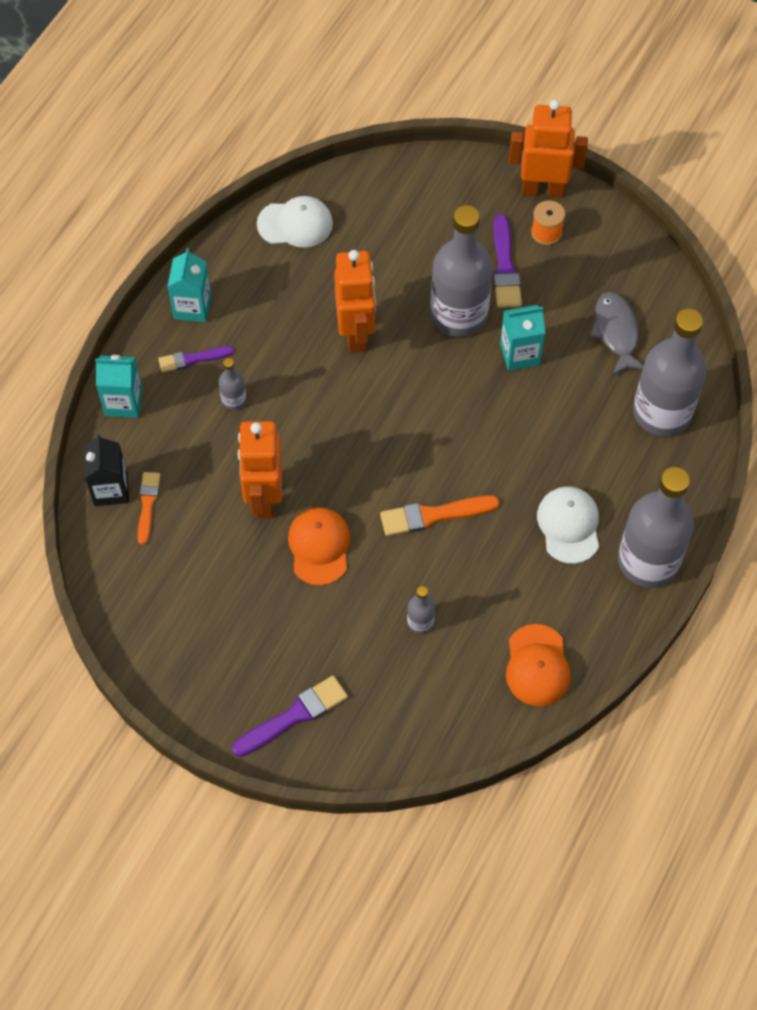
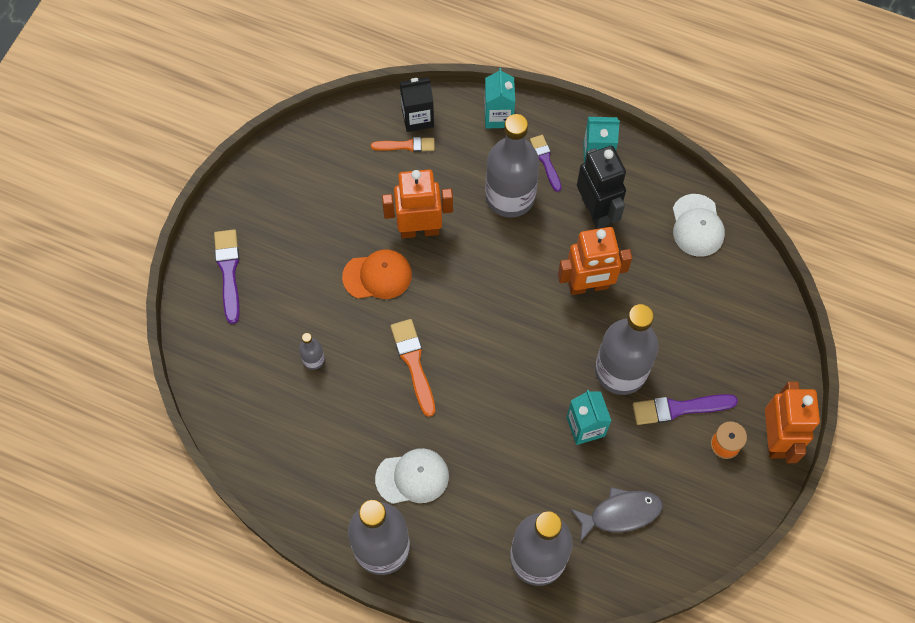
camera: 85 degrees right, 5 degrees up
grey bottle [219,358,246,410] -> grey bottle [485,114,540,218], size x2.36
purple brush [232,675,348,757] -> purple brush turned 150 degrees counterclockwise [214,229,240,324]
orange cap [506,624,571,706] -> none
none -> black robot [577,146,626,229]

